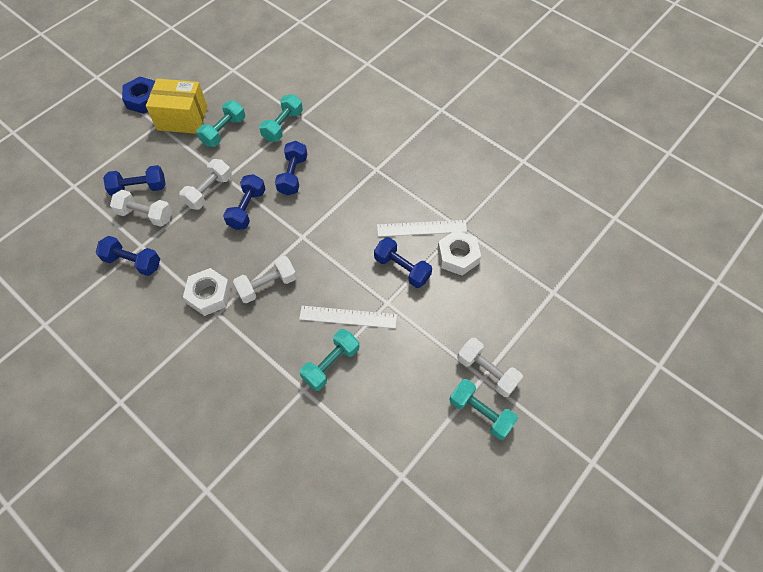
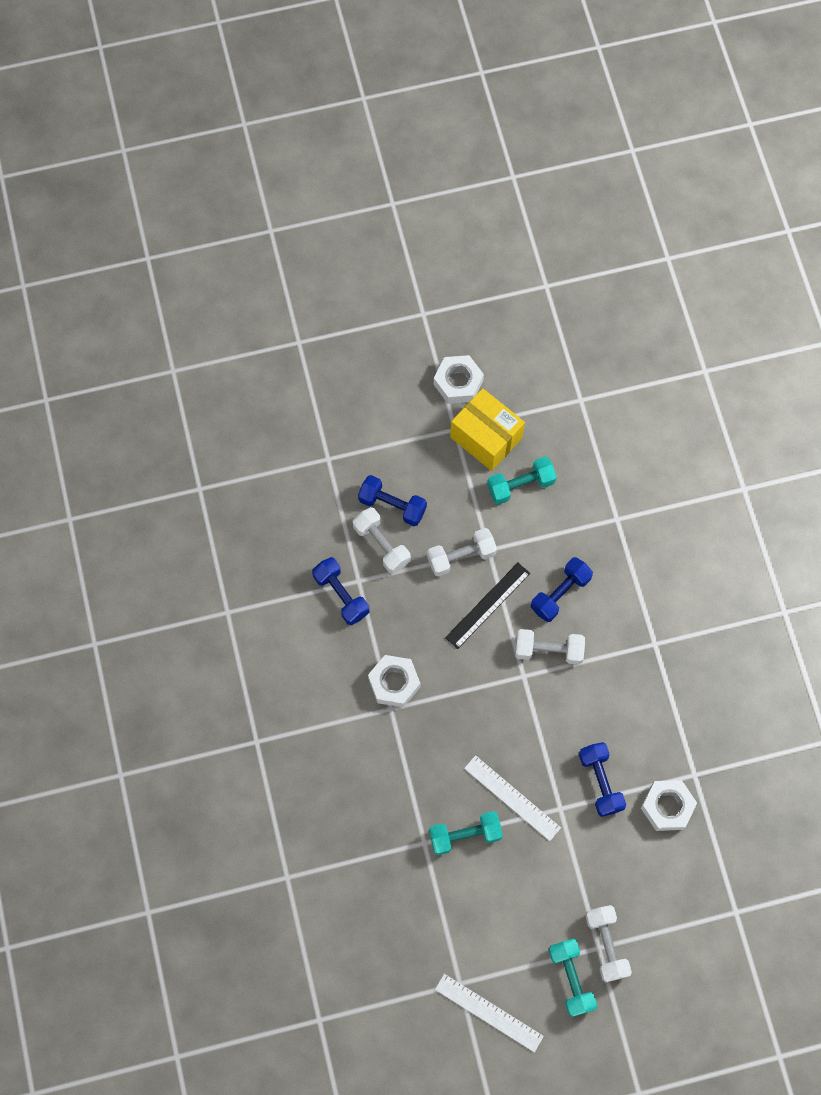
camera: 35 degrees right, 10 degrees up
blue nut [122,76,155,114] -> white nut [434,355,484,404]
blue dumbbell [223,174,265,230] -> black ruler [445,563,530,649]
white dumbbell [233,256,297,303] -> white dumbbell moved to [515,629,585,665]
turquoise dumbbell [259,94,303,142] -> none
white ruler [377,220,467,237] -> white ruler moved to [435,974,544,1052]

